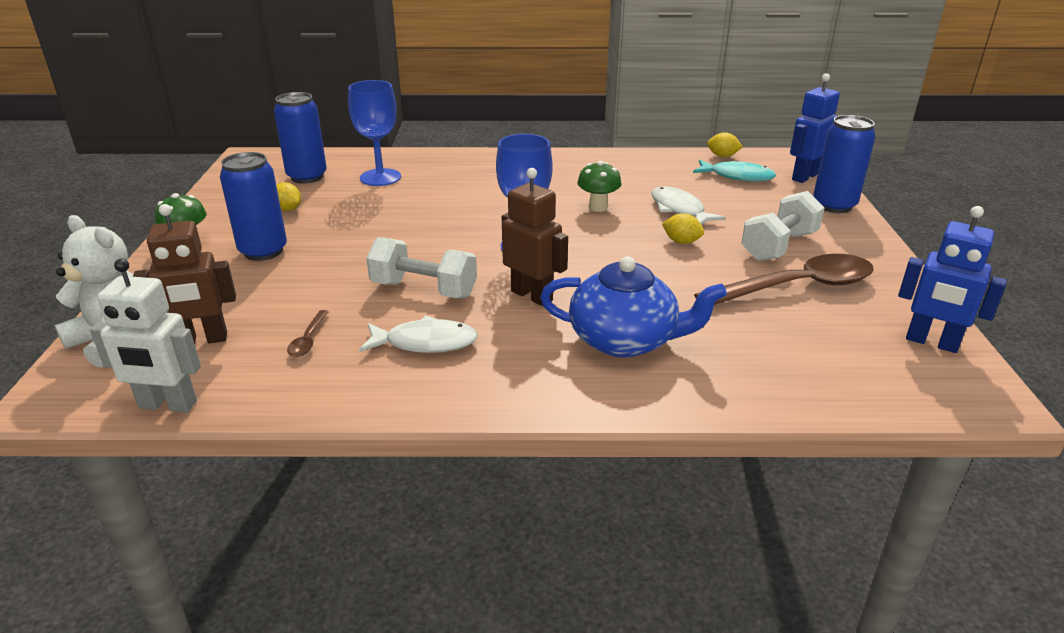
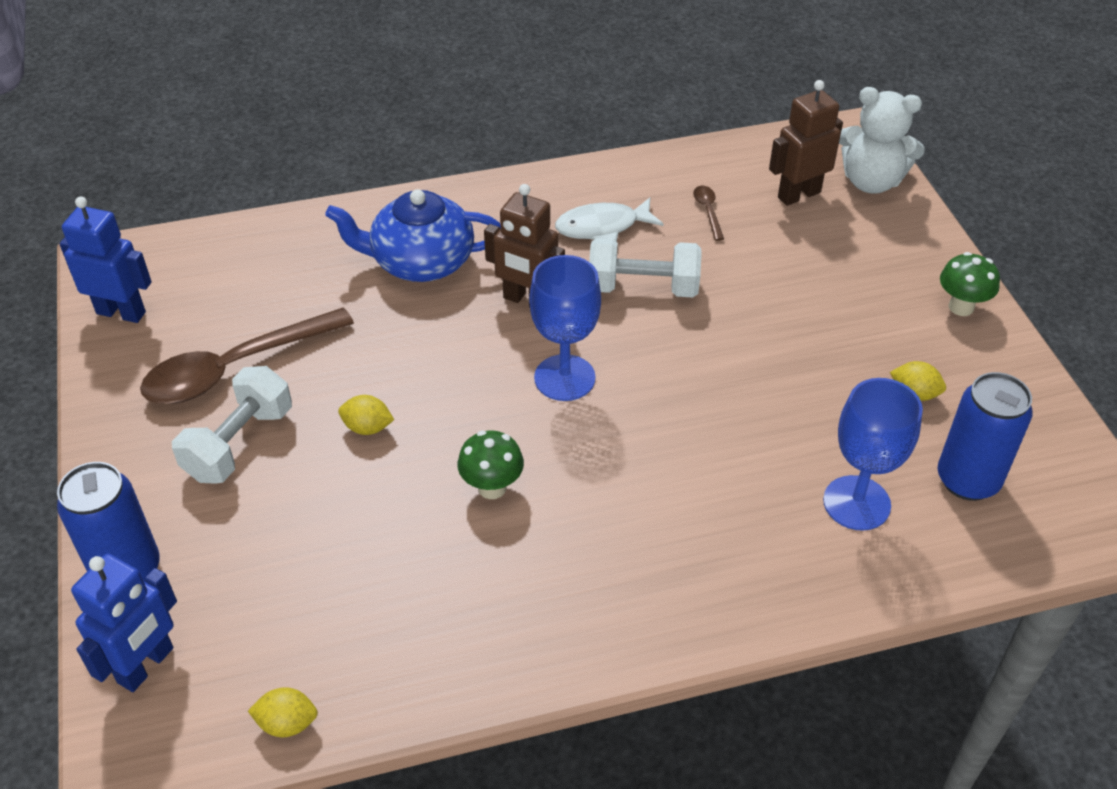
camera: 165 degrees right, 15 degrees up
white robot [90,259,201,413] -> none
blue can [220,152,287,261] -> none
white fish [651,187,725,225] -> none
turquoise fish [693,159,776,182] -> none

